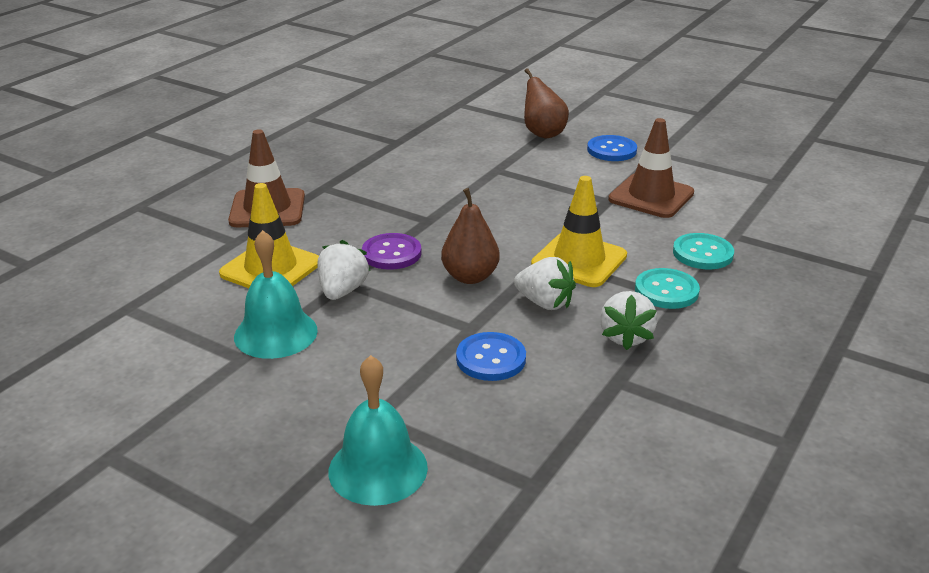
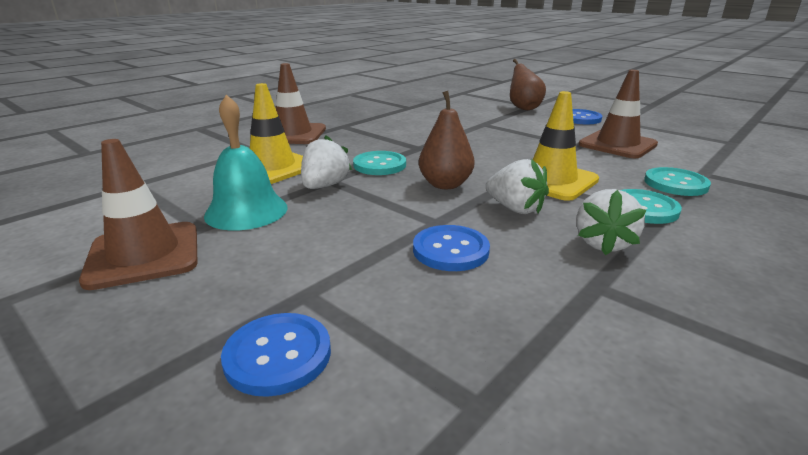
camera: 10 degrees right, 5 degrees down
turquoise bell [328,355,428,506] -> blue button [221,313,331,397]
purple button [362,233,422,270] -> turquoise button [353,151,406,175]
none -> brown traffic cone [79,139,197,290]

